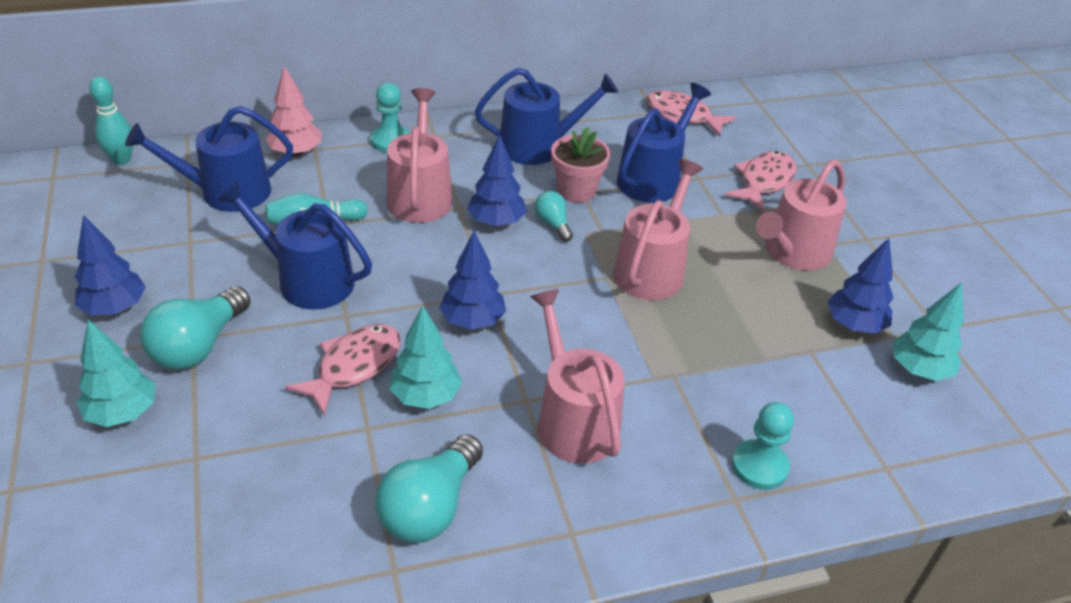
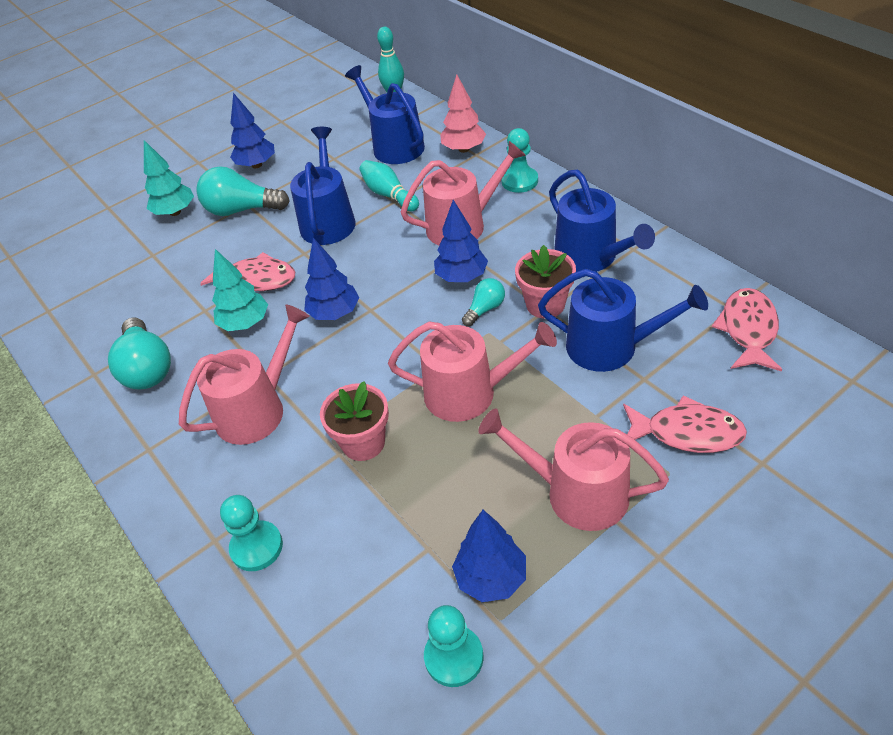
camera: 75 degrees right, 5 degrees up
turquoise light bulb [375,434,483,543] -> turquoise light bulb turned 120 degrees counterclockwise [108,317,171,390]
turquoise tree [893,282,964,381] -> turquoise pawn [424,605,484,687]
none -> pink flower pot [320,381,389,461]

